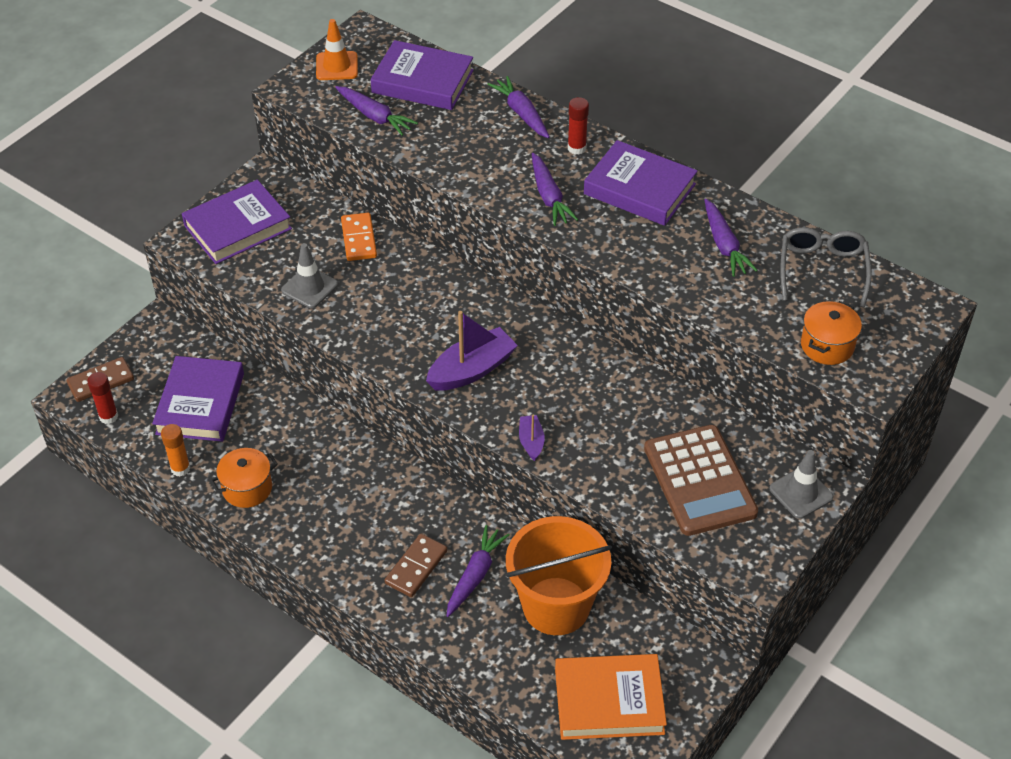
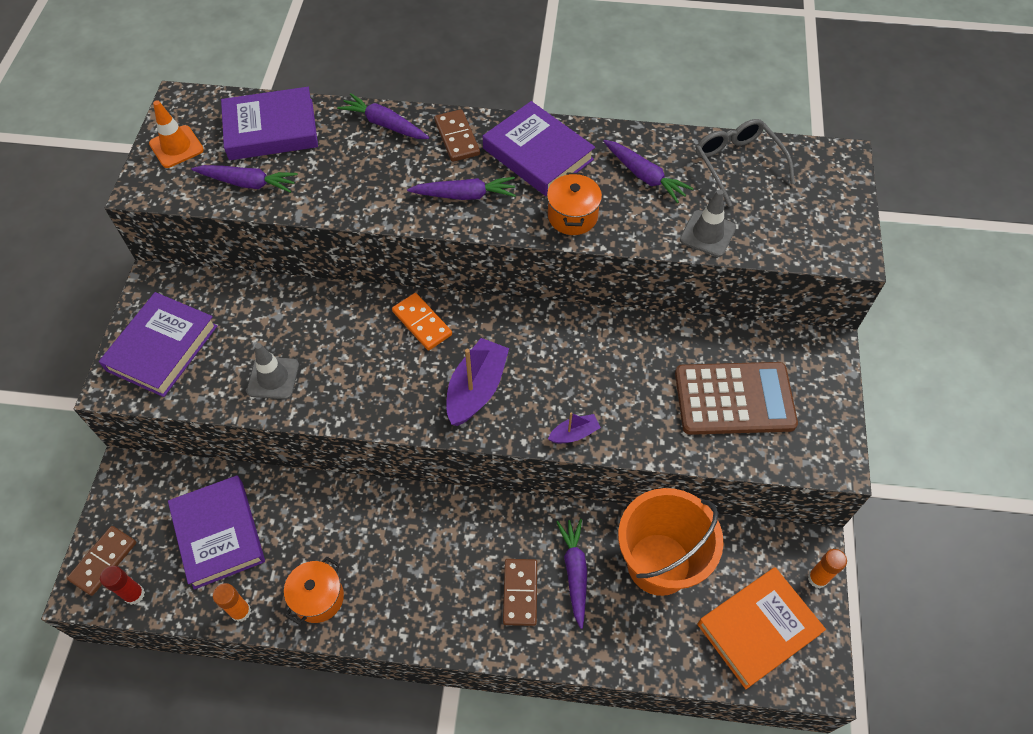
camera: 30 degrees left, 10 degrees up
orange domino [341,213,377,261] -> orange domino moved to [392,293,452,351]
purple boat [519,415,545,461] -> purple boat turned 105 degrees clockwise [548,412,601,443]
purple carrot [532,153,578,226] -> purple carrot turned 45 degrees counterclockwise [407,177,516,200]
red glue stick [568,97,589,155] -> brown domino [434,109,480,162]
purple book [584,140,698,226] -> purple book turned 45 degrees clockwise [483,101,595,196]
brown calculator [644,425,758,536] -> brown calculator turned 45 degrees counterclockwise [675,362,798,435]
grey traffic cone [770,450,833,519] -> grey traffic cone moved to [680,189,736,257]
orange pot [801,301,862,365] -> orange pot moved to [547,173,602,235]
none -> orange glue stick [808,549,847,588]

